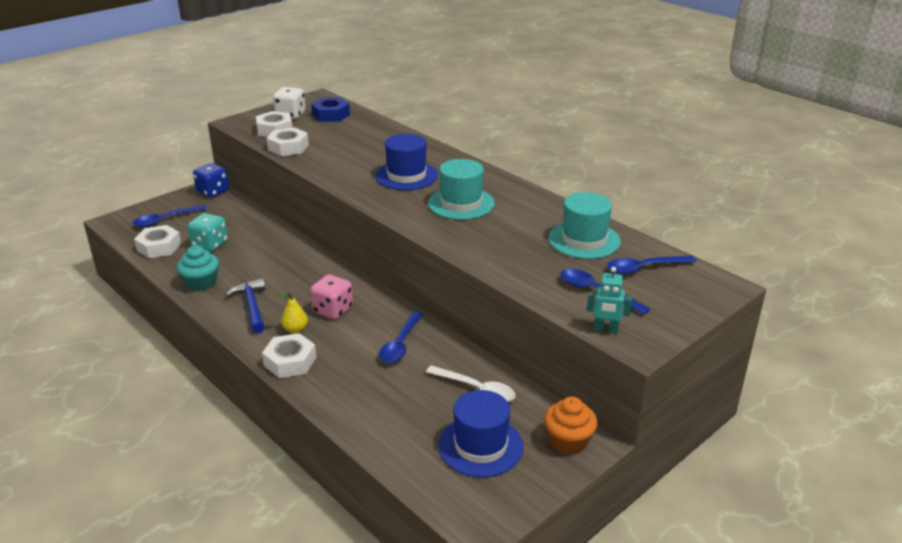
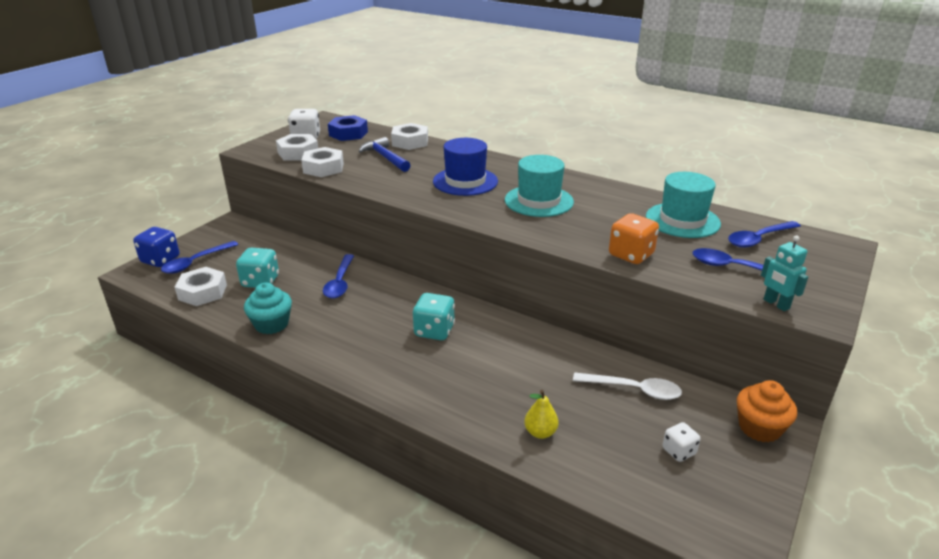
camera: 15 degrees left, 0 degrees up
blue dice [193,163,229,198] -> blue dice moved to [133,227,180,267]
blue hammer [225,278,265,334] -> blue hammer moved to [358,137,411,172]
white nut [262,333,316,378] -> white nut moved to [391,123,428,150]
yellow pear [276,292,308,333] -> yellow pear moved to [524,390,559,439]
pink dice [310,275,353,319] -> turquoise dice [413,293,455,340]
blue spoon [379,311,423,363] -> blue spoon moved to [323,254,354,299]
blue hat [438,390,524,477] -> white dice [662,422,700,462]
turquoise robot [587,267,632,333] -> turquoise robot turned 60 degrees clockwise [761,236,808,311]
none -> orange dice [609,213,659,264]

